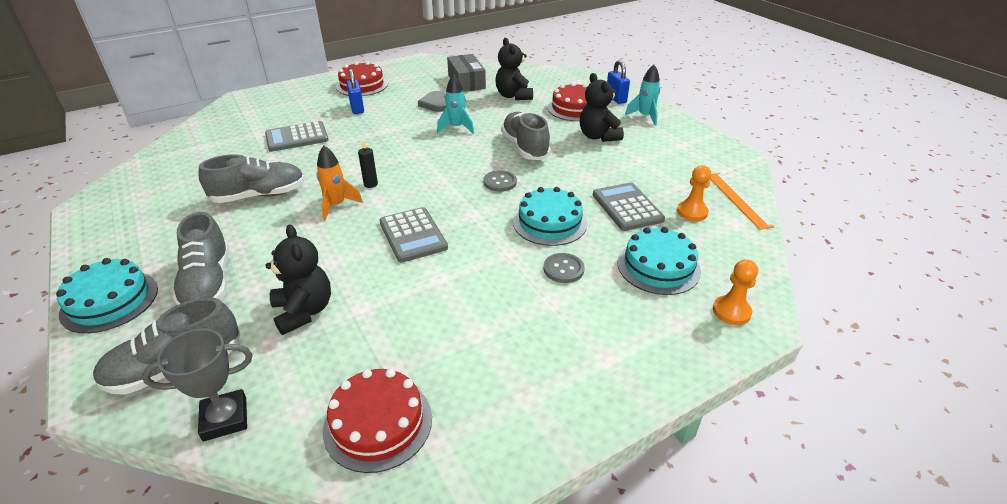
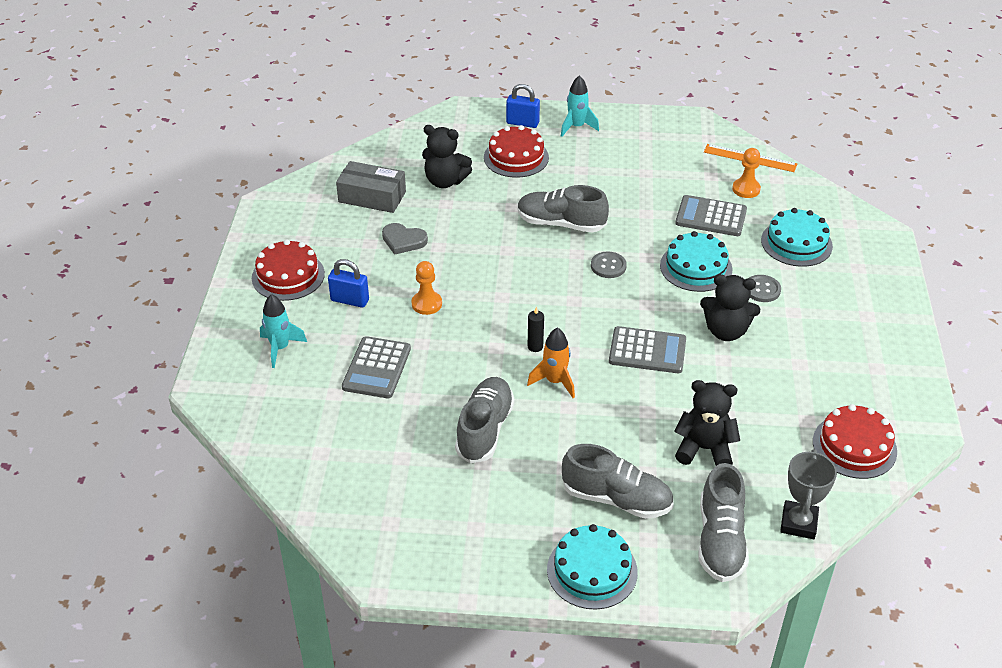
camera: 55 degrees left, 5 degrees up
turquoise rocket [437,74,474,134] -> turquoise rocket moved to [260,294,307,368]
black teddy bear [580,73,624,142] -> black teddy bear moved to [700,274,760,341]
orange pawn [713,259,758,325] -> orange pawn moved to [412,261,442,315]

